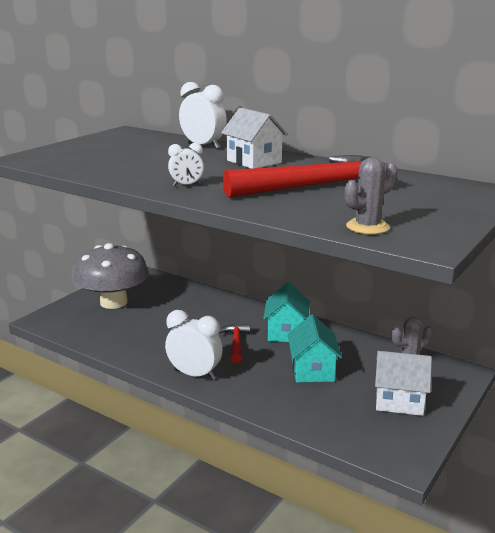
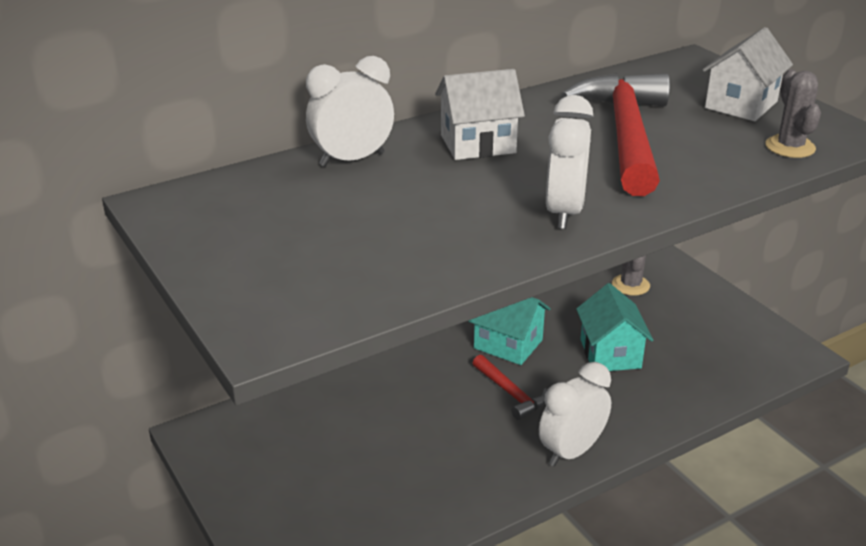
camera: 65 degrees left, 10 degrees up
grey mushroom [74,243,149,309] -> none
white clock [168,143,204,186] -> white clock [546,95,593,229], size x1.78
red hammer [219,324,250,364] -> red hammer turned 150 degrees counterclockwise [473,355,547,420]
turquoise house [287,314,342,382] -> turquoise house turned 60 degrees clockwise [576,283,653,371]
white house [375,351,432,416] -> white house moved to [703,27,793,121]

